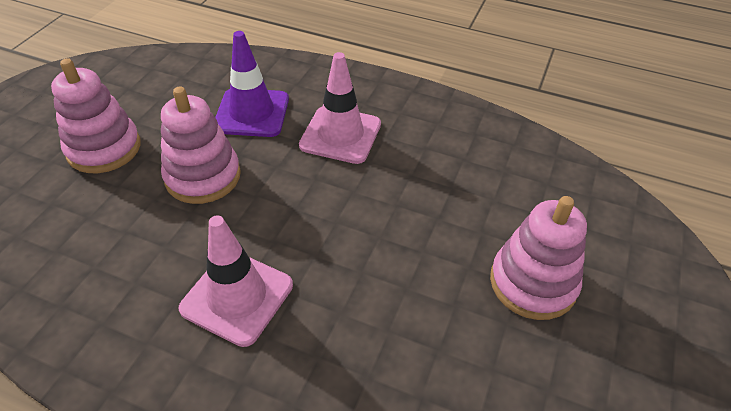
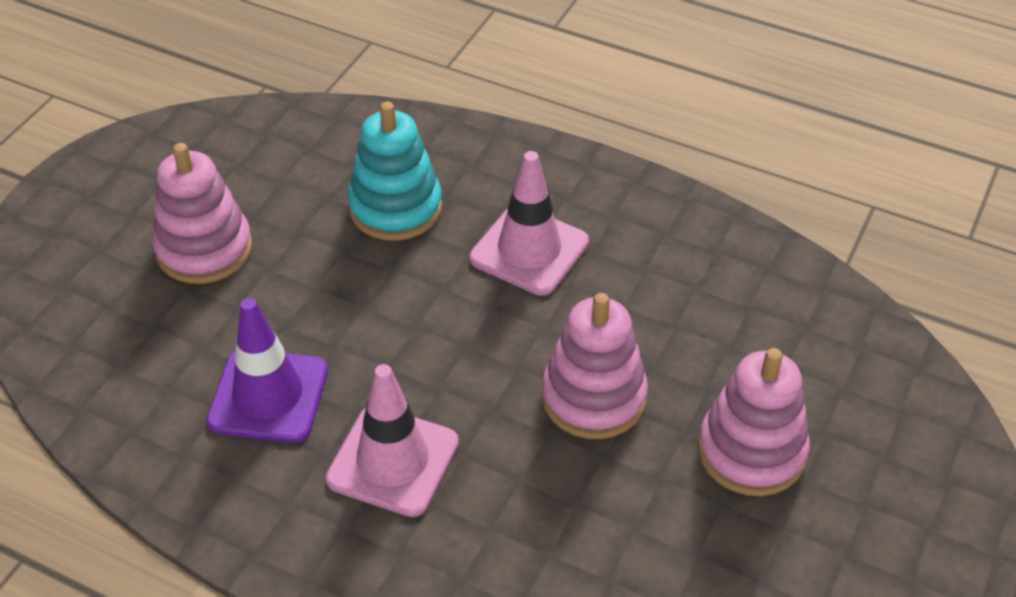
camera: 175 degrees left, 0 degrees up
purple traffic cone [215,31,289,137] -> purple traffic cone moved to [206,298,328,443]
none -> turquoise stacking toy [348,102,442,241]

